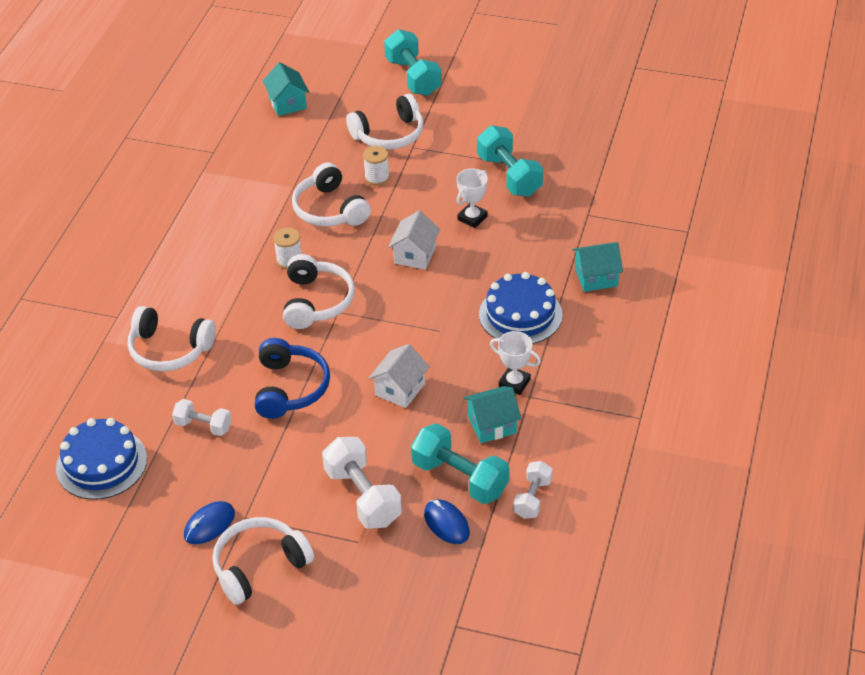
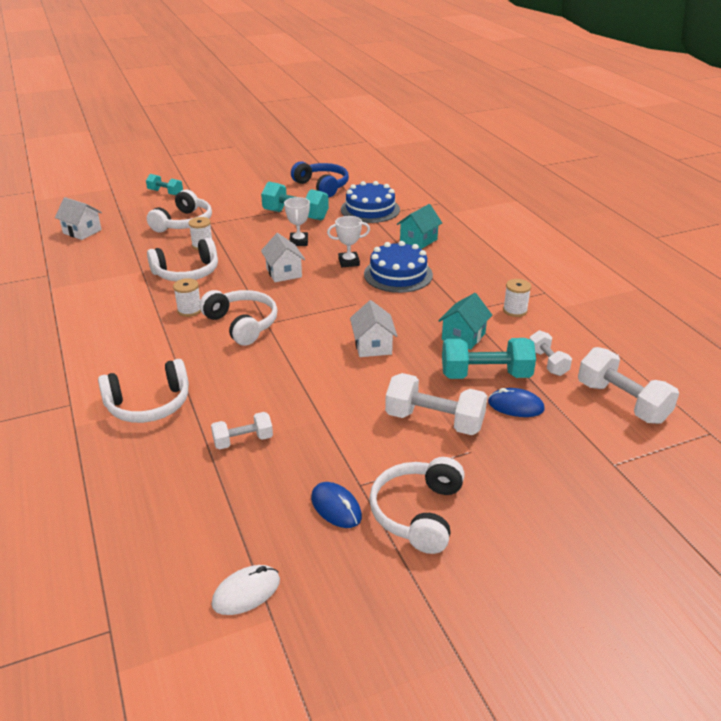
camera: 40 degrees left, 10 degrees down
blue cake [56,418,147,500] -> blue cake moved to [341,181,400,223]
blue mouse [184,501,235,544] -> blue mouse turned 45 degrees counterclockwise [311,482,362,528]
blue headphones [255,338,330,419] -> blue headphones moved to [291,161,349,197]
turquoise house [263,62,309,116] -> white house [55,197,102,240]
white headphones [292,163,371,227] -> white headphones turned 45 degrees counterclockwise [147,238,218,281]
turquoise dumbbell [384,29,442,96] -> turquoise dumbbell [146,174,183,195], size x0.59
white trophy [490,331,541,395] -> white trophy moved to [327,216,370,267]
none -> white mouse [211,565,280,615]
none -> white spool [503,279,531,317]
none -> white dumbbell [578,347,679,424]

